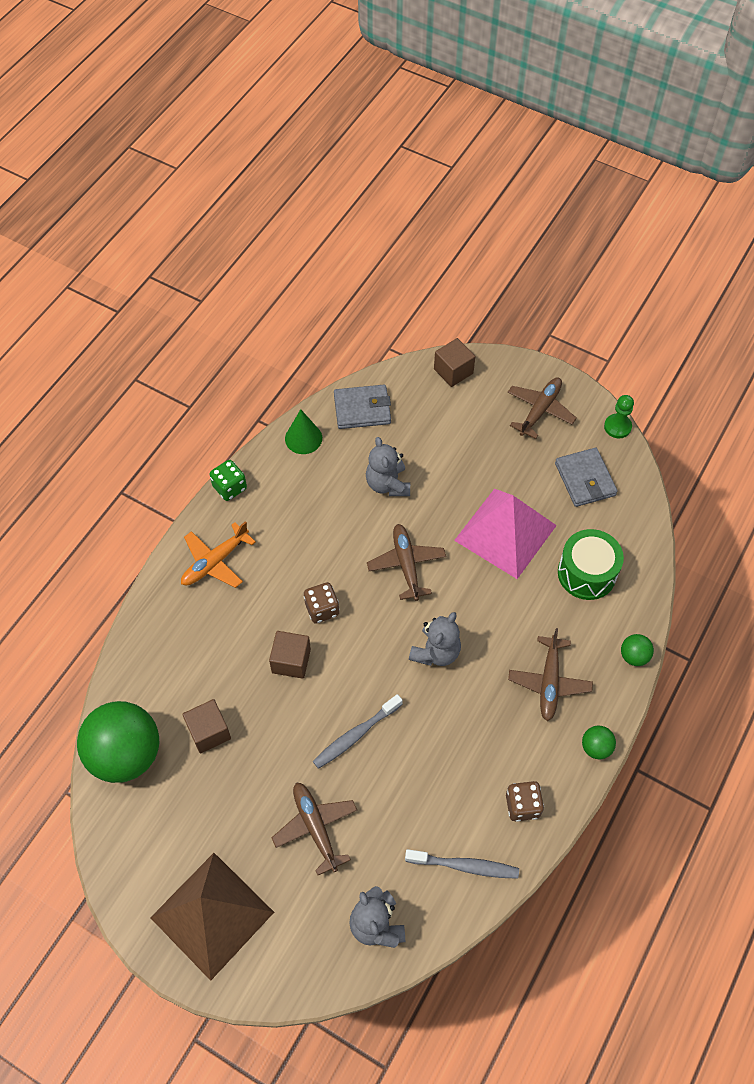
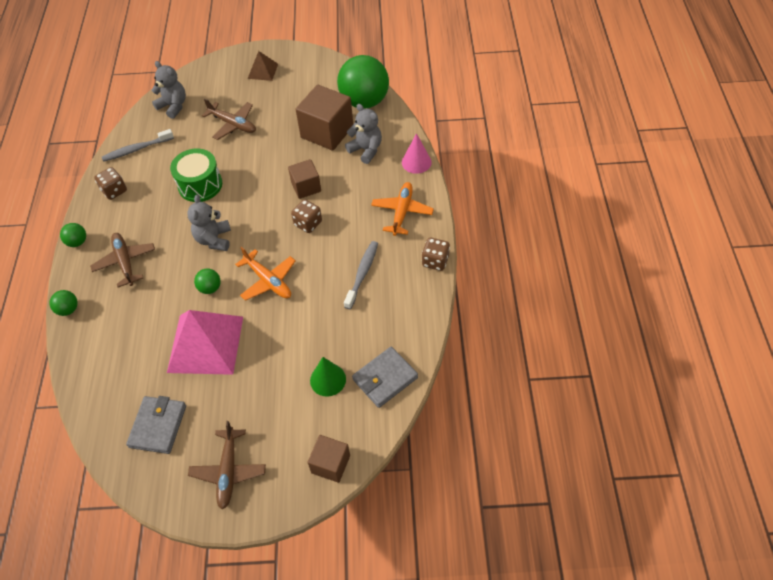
camera: 150 degrees right, 5 degrees down
brown pyramid [150,853,274,981] -> brown pyramid [248,51,278,81], size x0.50
brown cube [182,699,231,753] -> brown cube [296,85,353,151], size x1.72
green dice [210,460,247,501] -> brown dice [422,238,450,271]
green cone [285,409,322,454] -> green cone moved to [310,357,346,397]
grey toothbrush [313,694,403,769] -> grey toothbrush moved to [344,241,378,309]
grey teddy bear [366,437,410,496] -> grey teddy bear moved to [345,104,382,164]
brown plane [367,524,446,601] -> orange plane [235,247,296,301]
grey wallet [555,448,618,507] -> grey wallet turned 60 degrees clockwise [126,396,186,454]
green drum [558,529,624,600] -> green drum moved to [170,148,222,202]
green pawn [604,395,634,438] -> none
none -> green ball [194,269,221,294]
none -> pink cone [402,133,431,174]

